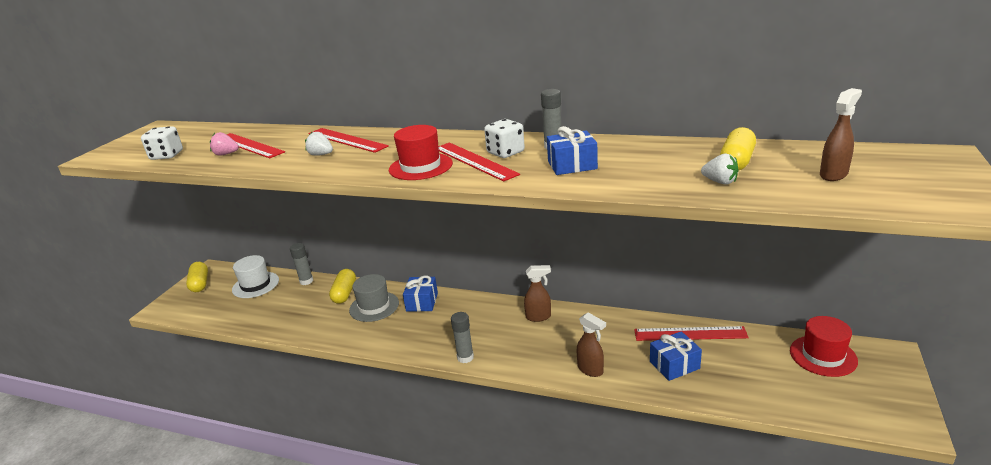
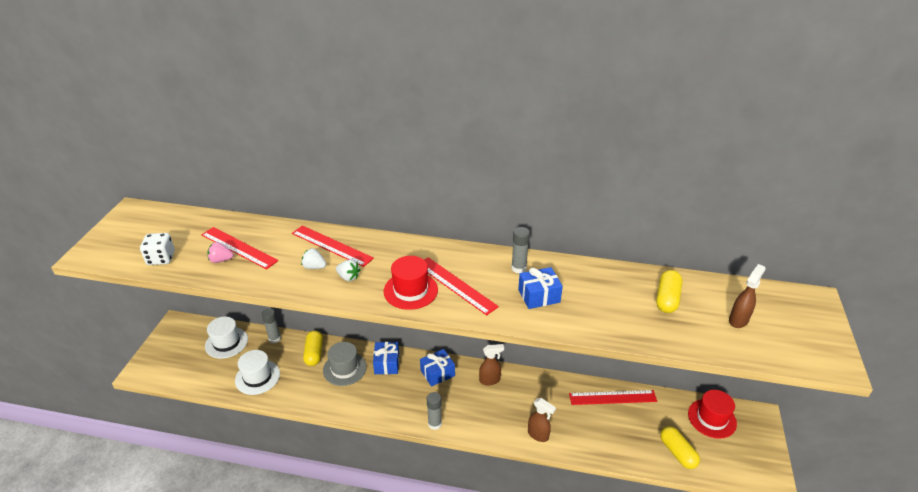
camera: 10 degrees left, 10 degrees up
yellow capsule [186,262,208,292] -> yellow capsule moved to [660,426,700,469]
white dice [484,119,525,158] -> none
blue gift [650,331,702,381] -> blue gift moved to [420,349,455,387]
white strawberry [701,153,739,185] -> white strawberry moved to [336,259,360,281]
none -> white hat [235,350,280,395]

